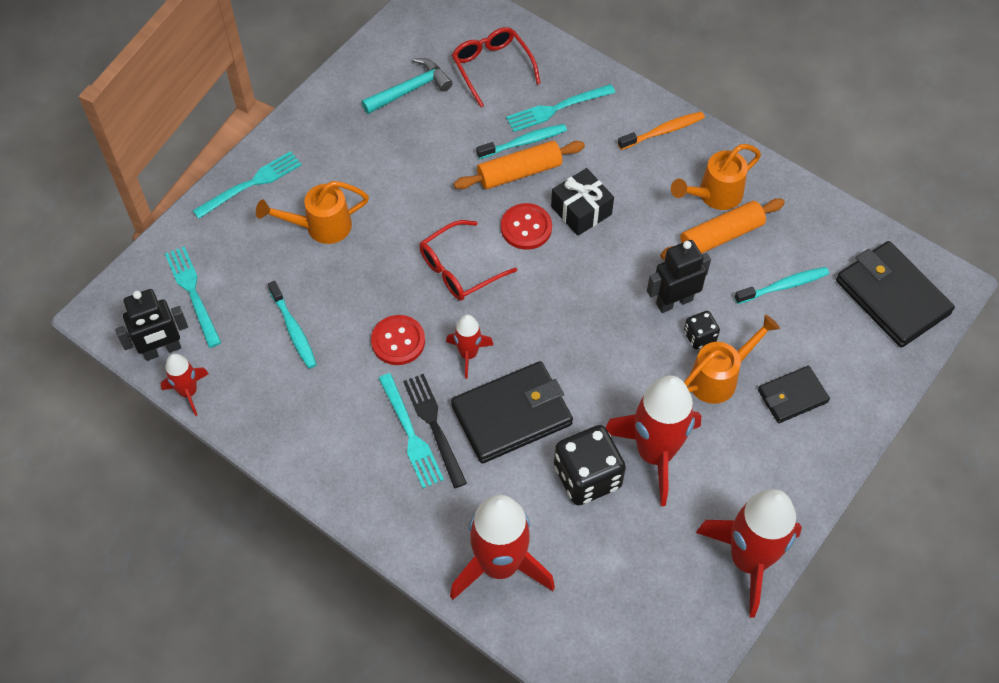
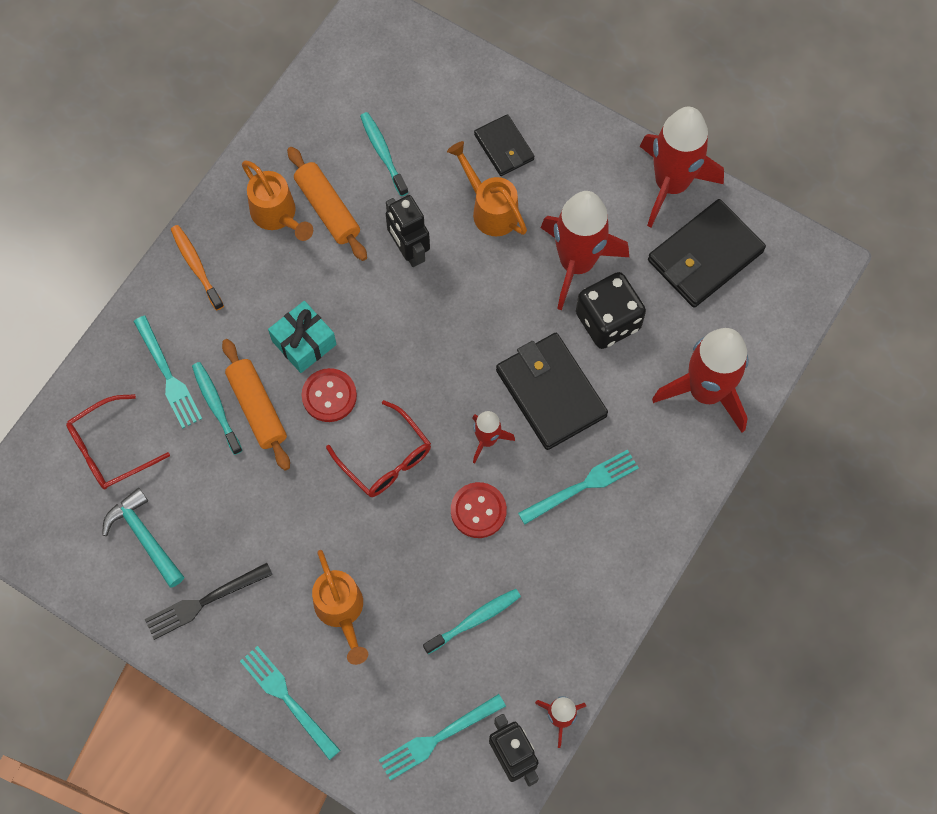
camera: 95 degrees left, 10 degrees up
black fork [403,374,467,488] -> black fork moved to [145,563,273,640]
black gift [551,168,614,236] -> turquoise gift [268,301,337,373]
black dice [684,311,720,349] -> none
black wallet [836,241,955,348] -> black wallet moved to [648,199,766,308]

